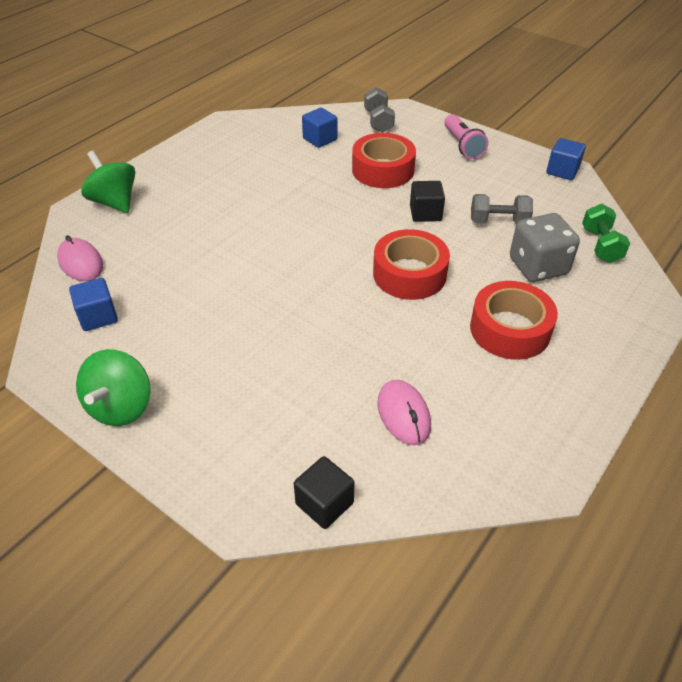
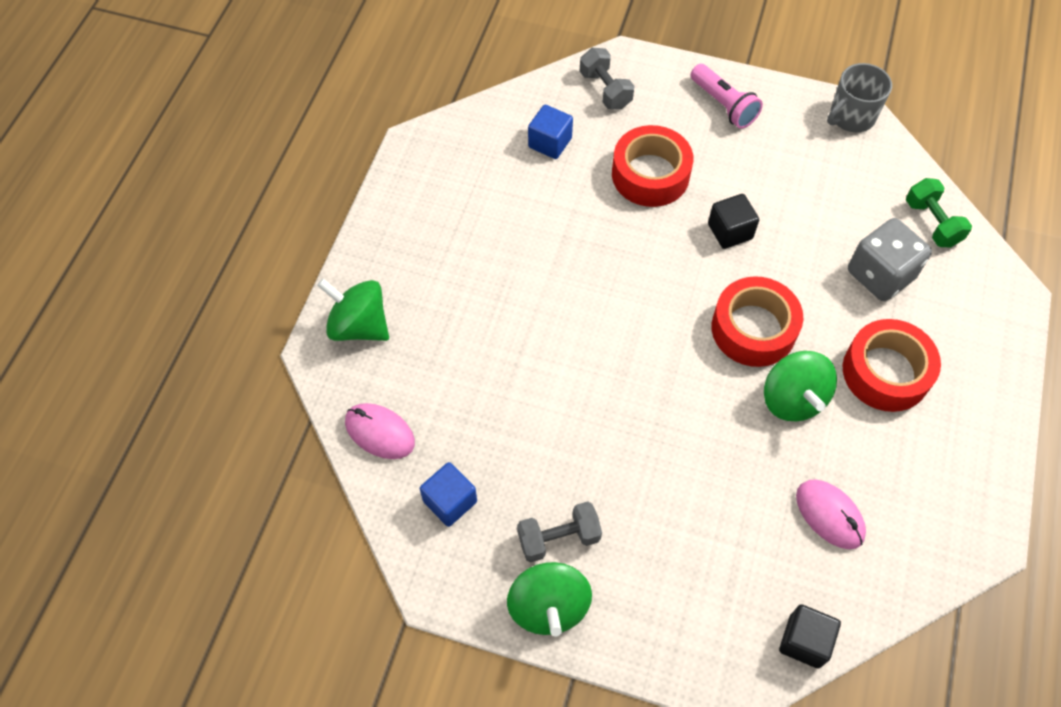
camera: 20 degrees left, 15 degrees up
grey dumbbell [471,194,533,223] -> grey dumbbell moved to [517,501,602,562]
blue cube [546,138,586,180] -> grey mug [827,63,892,132]
none -> green spinning top [764,351,837,421]

